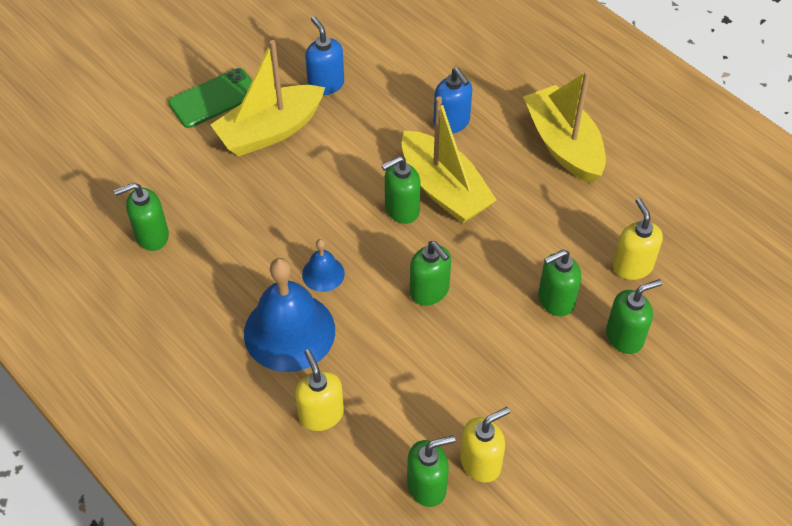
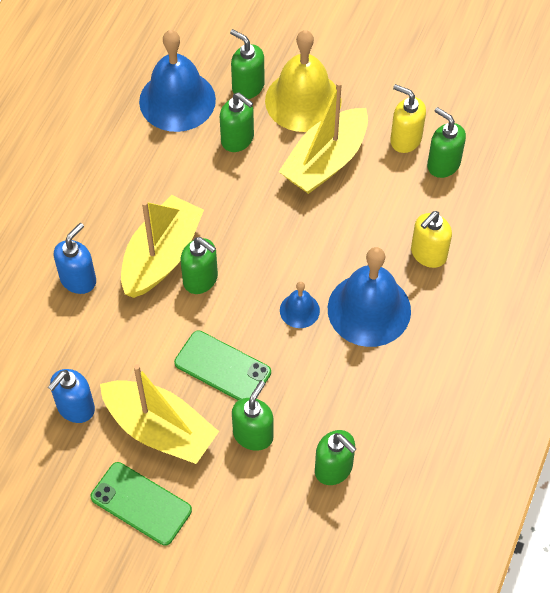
camera: 115 degrees left, 5 degrees up
green soap dispenser [410,241,451,305] -> green soap dispenser moved to [232,381,273,451]
yellow boat [523,71,606,183] -> yellow boat moved to [279,81,368,194]
yellow soap dispenser [613,198,663,280] -> blue bell [139,30,216,132]
none -> green phone [174,331,271,400]
none -> yellow bell [265,30,342,132]

